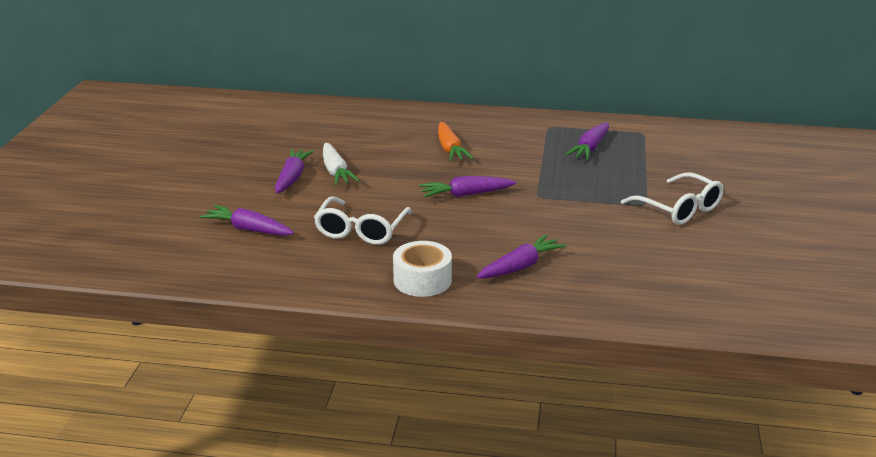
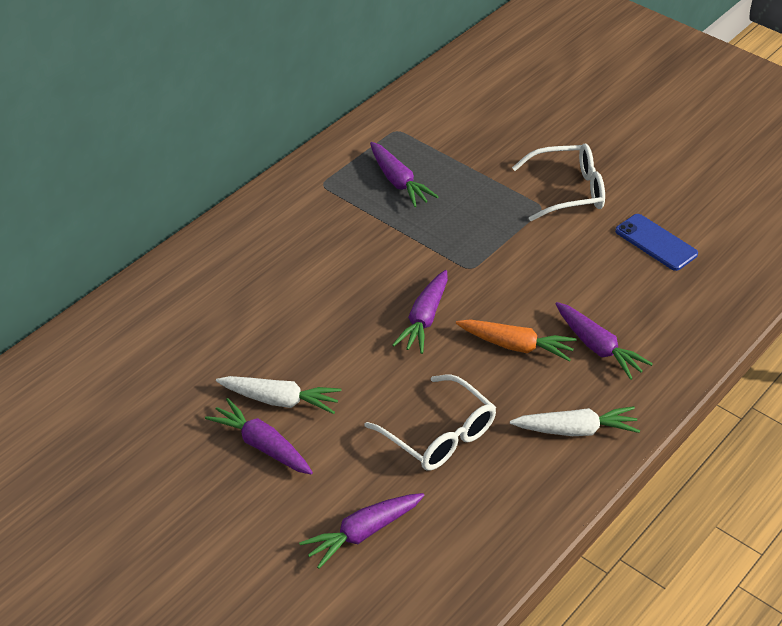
camera: 60 degrees left, 15 degrees up
white tape [393,241,452,297] -> white carrot [510,406,640,436]
orange carrot [438,122,473,161] -> orange carrot moved to [456,319,577,362]
purple carrot [476,234,566,278] -> purple carrot turned 150 degrees clockwise [556,302,653,380]
none -> blue phone [615,214,698,271]

